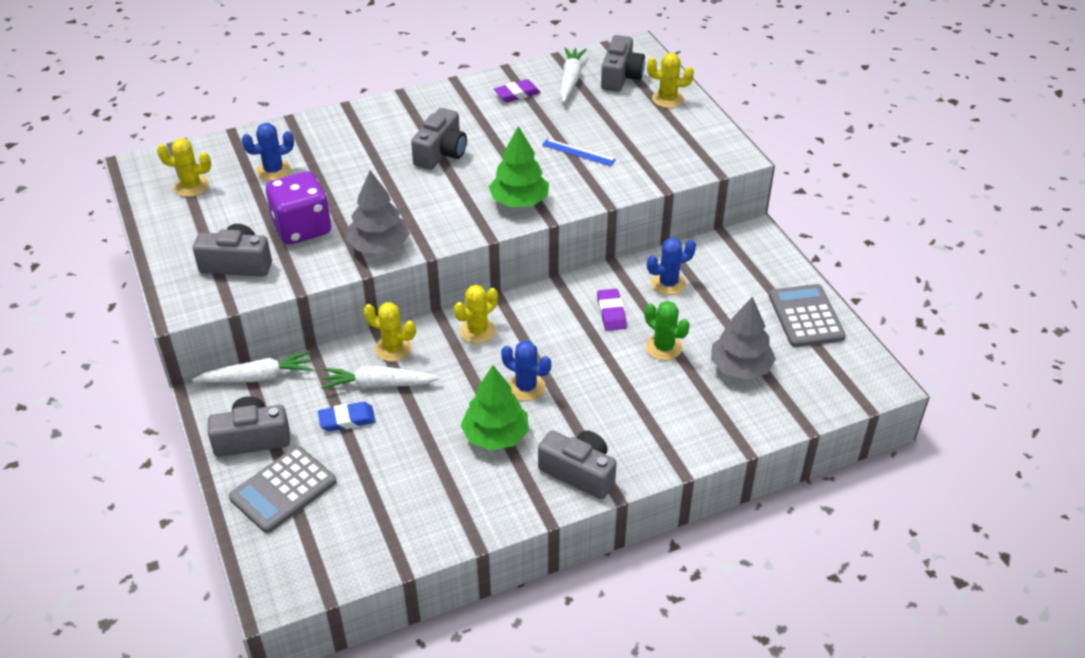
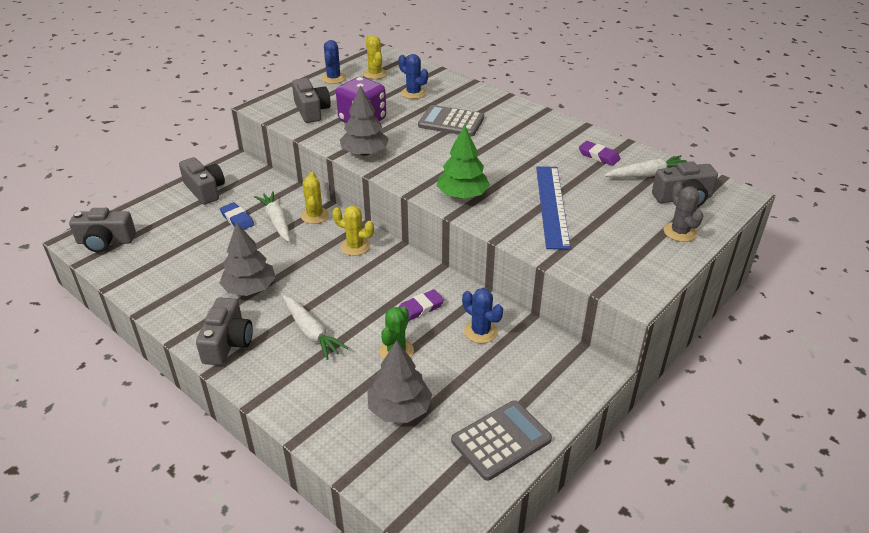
camera: 65 degrees right, 5 degrees down
white carrot [192,351,313,383] -> white carrot moved to [283,295,348,360]
grey calculator [229,446,336,533] -> grey calculator moved to [418,105,484,137]
grey camera [411,108,467,170] -> grey camera moved to [69,208,136,253]
green tree [460,365,529,450] -> grey tree [219,222,276,296]
blue cactus [501,340,551,401] -> blue cactus moved to [322,40,346,84]
blue ruler [542,139,616,166] -> blue ruler [536,166,571,249], size x1.97
yellow cactus [647,53,694,108] -> grey cactus [663,182,703,242]

